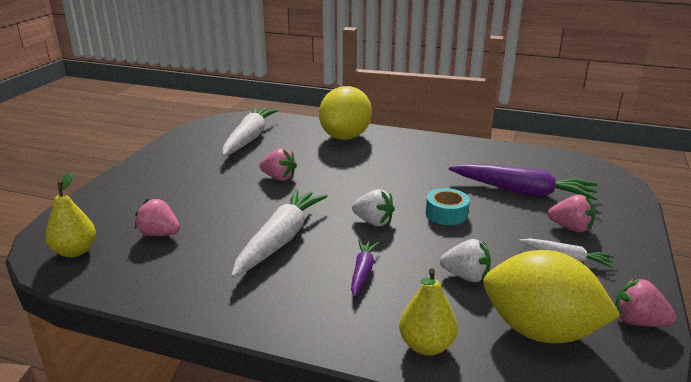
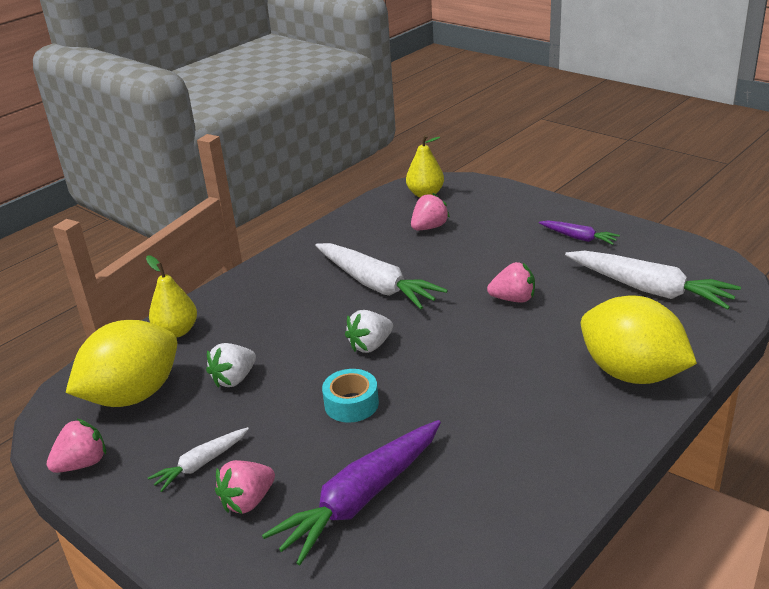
camera: 115 degrees right, 5 degrees up
pink strawberry [259,148,297,181] -> pink strawberry turned 135 degrees counterclockwise [487,262,535,303]
purple carrot [351,240,379,297] -> purple carrot moved to [539,221,620,245]

